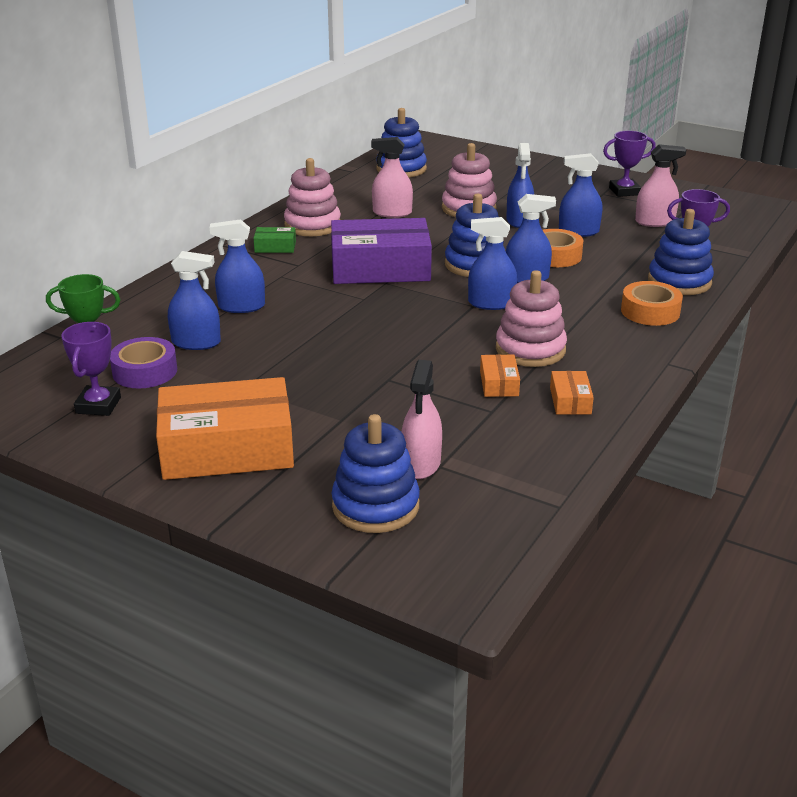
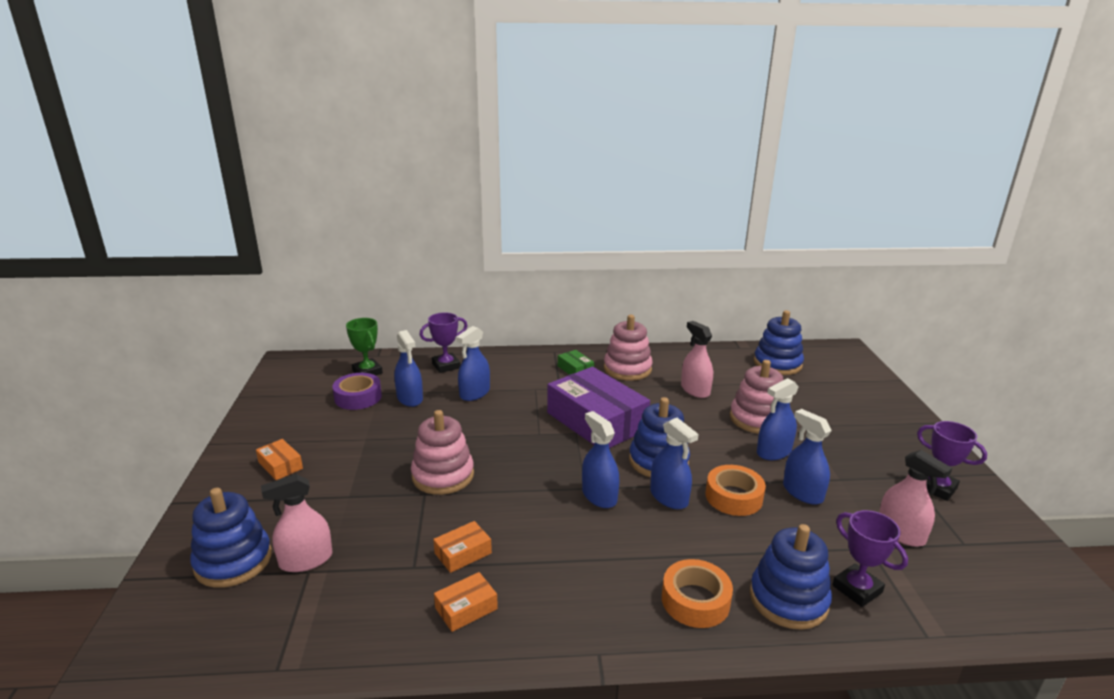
camera: 55 degrees right, 5 degrees down
purple trophy [61,322,121,416] -> purple trophy moved to [420,312,468,373]
orange box [156,377,294,480] -> orange box [256,439,303,480], size x0.42
blue spray bottle [210,219,265,313] -> blue spray bottle turned 105 degrees counterclockwise [456,326,490,401]
pink stacking toy [496,270,567,367] -> pink stacking toy moved to [411,410,474,495]

